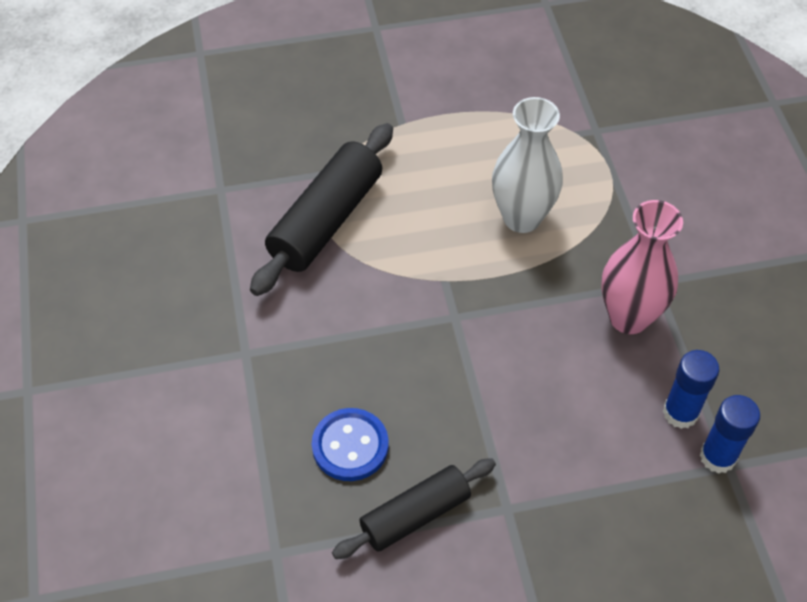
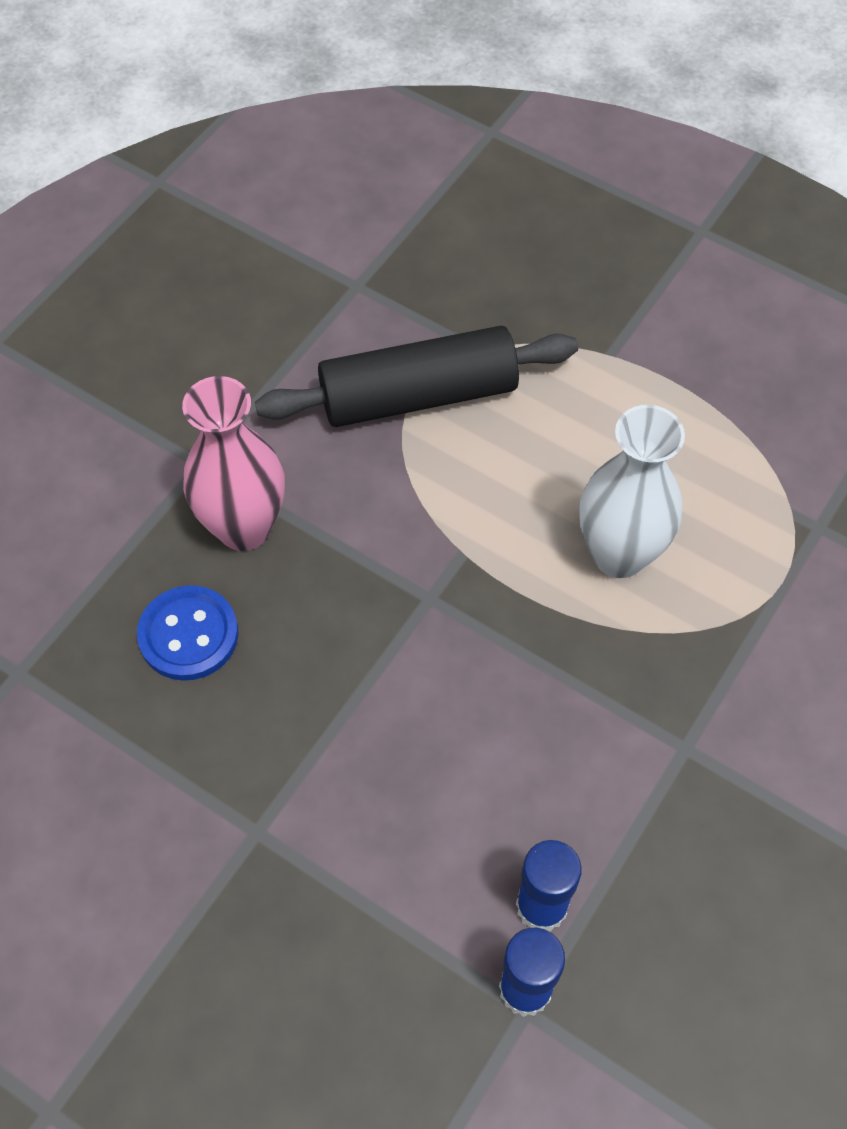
camera: 45 degrees right, 5 degrees up
black rolling pin [332,458,496,559] -> none
pink vase [601,200,683,334] -> pink vase moved to [182,376,285,551]

